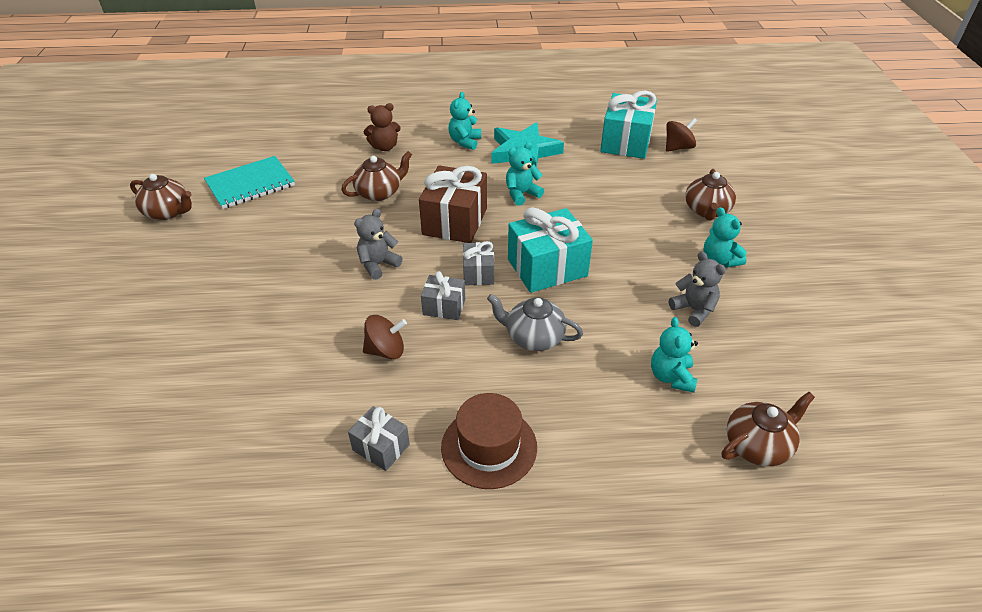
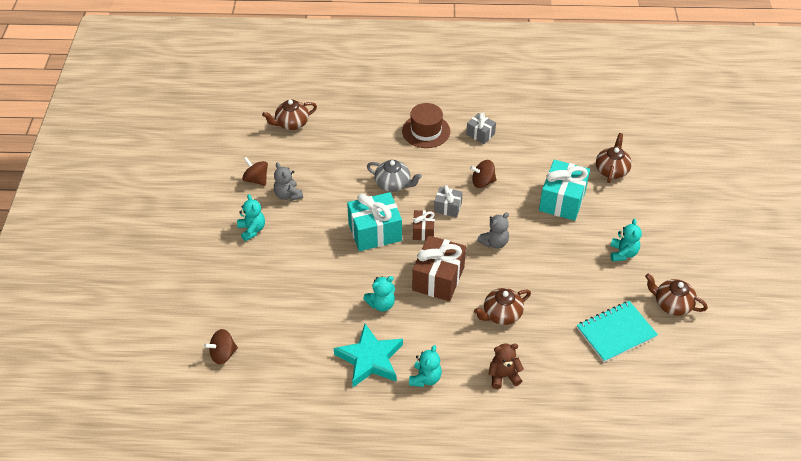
camera: 175 degrees left, 5 degrees up
grey gift [463,241,494,285] -> brown gift [413,210,435,241]
turquoise gift [600,90,657,159] -> turquoise gift moved to [539,160,590,221]
turquoise teddy bear [651,317,698,393] -> turquoise teddy bear moved to [610,219,642,262]
brown teapot [685,169,736,221] -> brown teapot moved to [596,133,632,183]
none -> brown spinning top [242,157,268,186]

